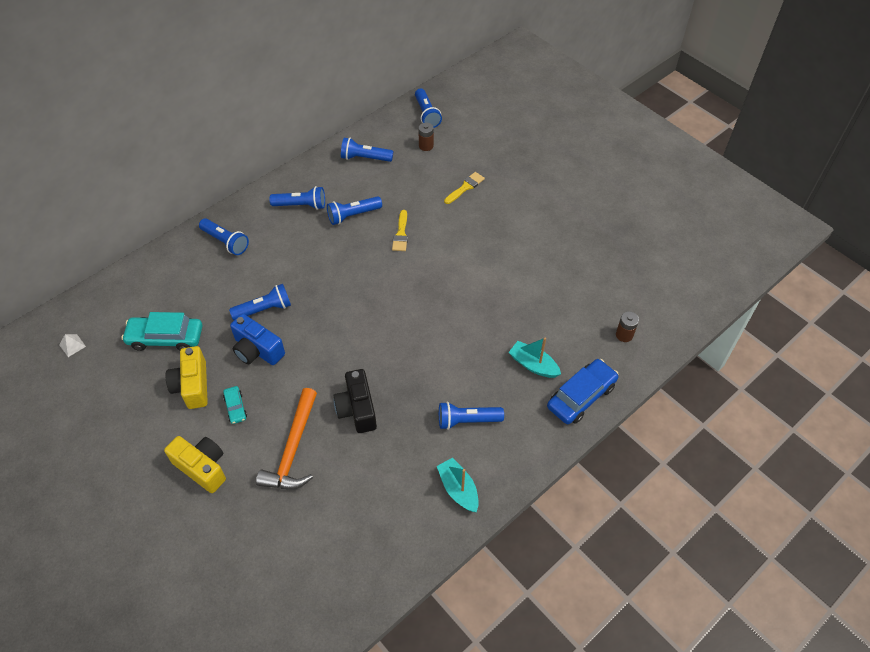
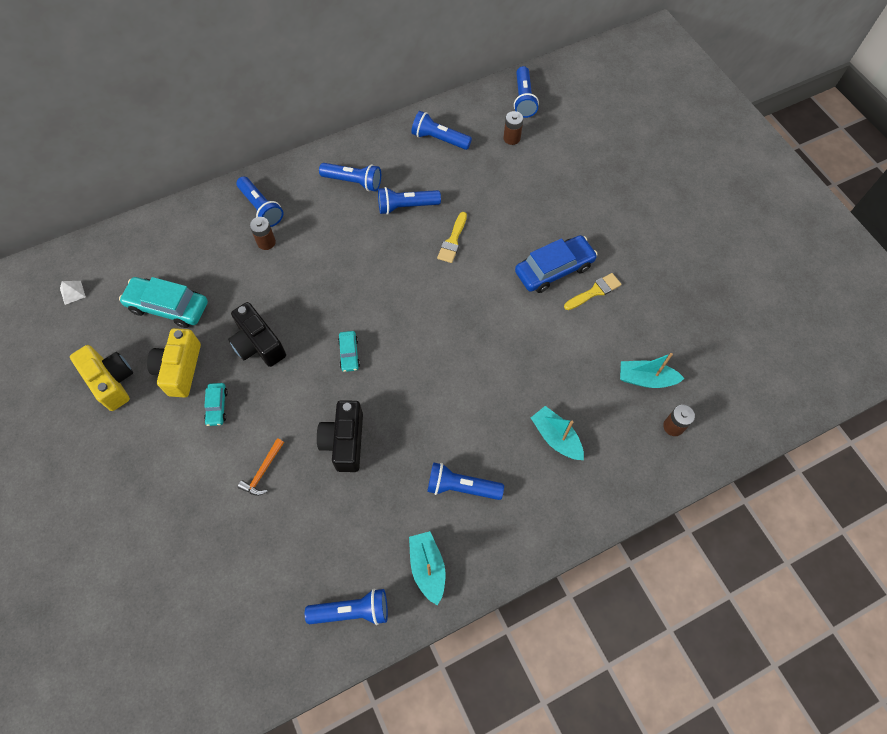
camera: 15 degrees right, 10 degrees up
yellow camera [164,436,226,493] -> yellow camera moved to [70,345,133,411]
blue flashlight [229,284,291,320] -> blue flashlight moved to [305,589,388,625]
blue camera [230,314,285,365] -> black camera [228,302,286,367]
orange hammer [256,388,317,489] -> orange hammer [238,438,284,496], size x0.49
yellow brush [444,172,485,204] -> yellow brush moved to [564,273,622,310]
blue car [547,359,619,424] -> blue car moved to [515,235,598,293]
none -> brown battery [250,217,276,250]
none -> turquoise car [338,331,360,372]
none -> turquoise boat [620,353,685,388]

